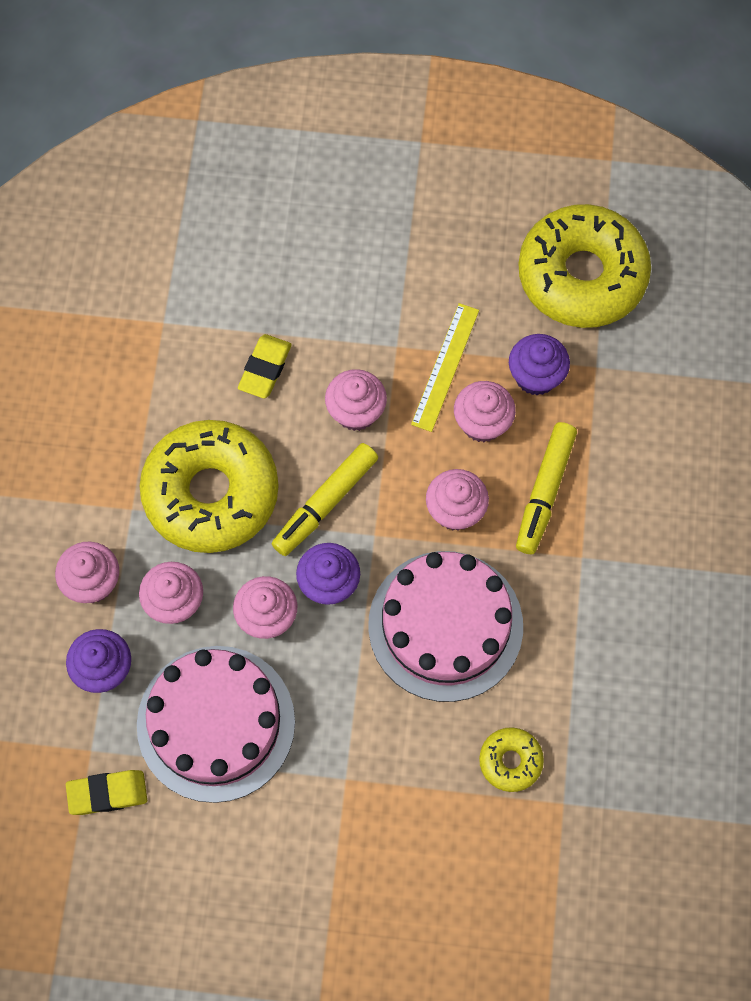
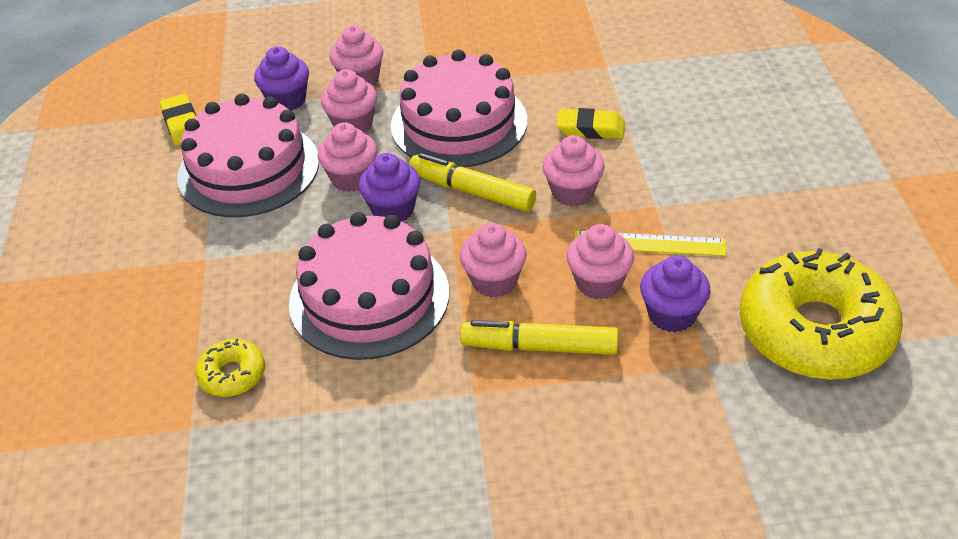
camera: 80 degrees right, 25 degrees down
yellow donut [140,420,279,553] -> pink cake [391,49,527,167]

